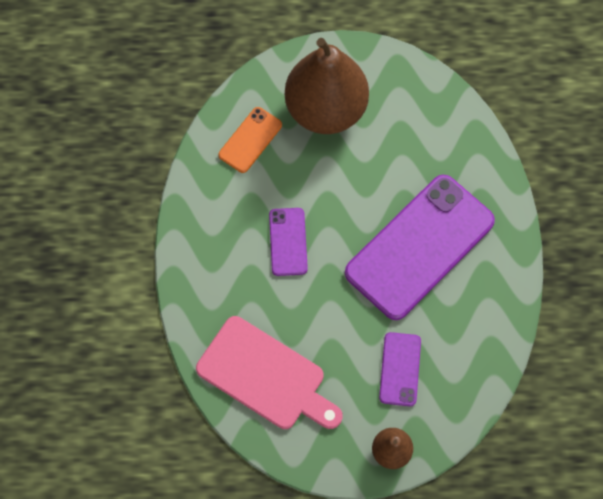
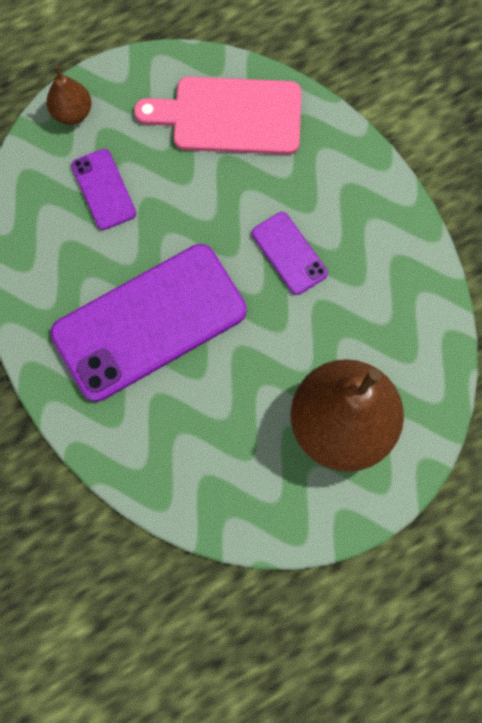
camera: 150 degrees right, 5 degrees up
orange phone [218,107,282,173] -> none
purple phone [345,175,495,320] -> purple phone turned 45 degrees clockwise [50,244,247,402]

